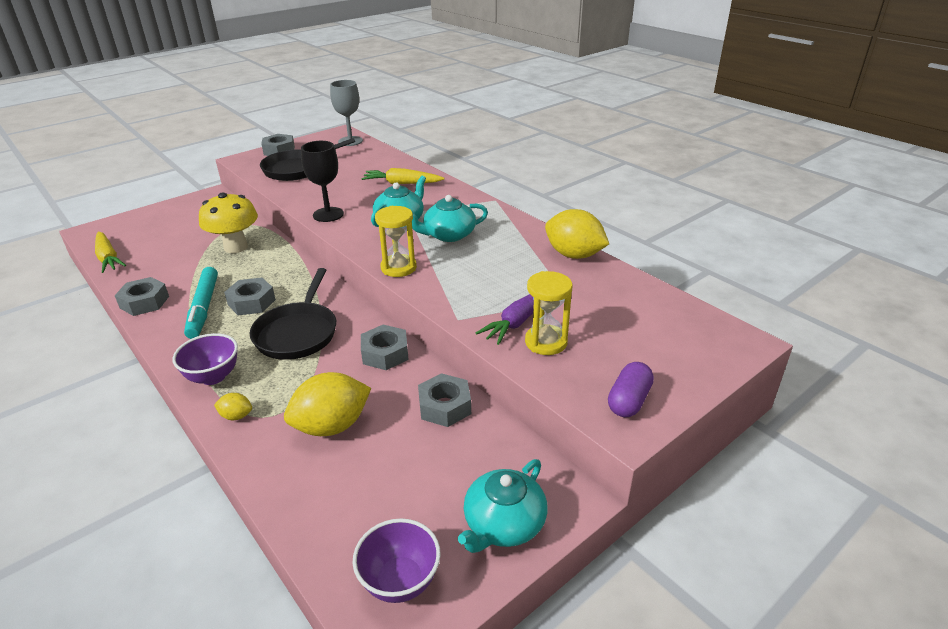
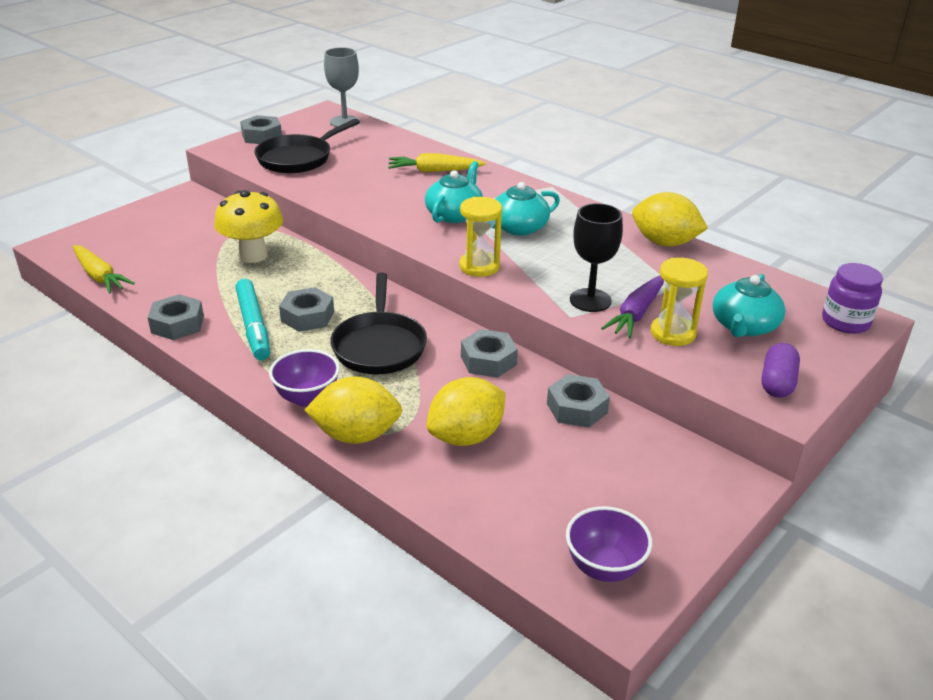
camera: 10 degrees left, 0 degrees up
yellow lemon [214,393,252,420] -> yellow lemon [304,376,402,444], size x2.19
black goblet [301,141,344,222] -> black goblet moved to [570,203,623,312]
turquoise teapot [458,459,548,553] -> turquoise teapot moved to [713,274,786,338]
none -> purple jar [822,263,883,334]

